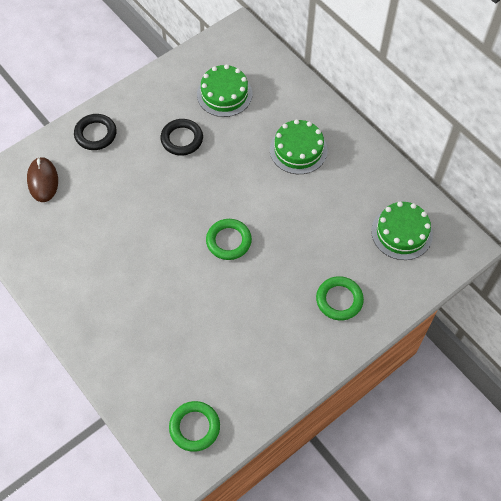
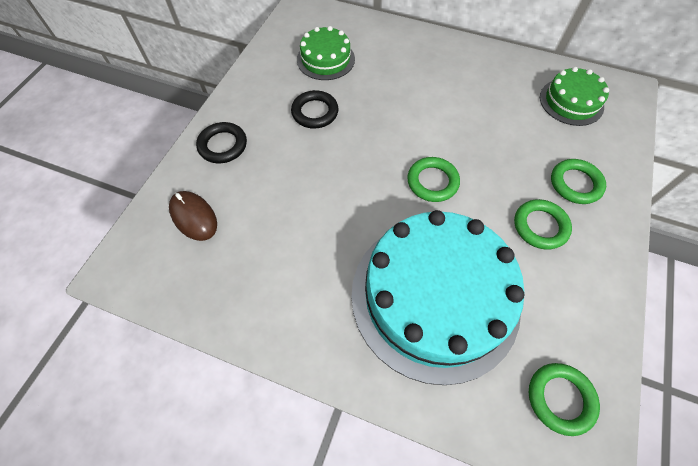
camera: 30 degrees left, 0 degrees up
green cake [270,119,328,174] -> none
none -> turquoise cake [351,210,525,385]
none -> green ring [514,199,572,250]

